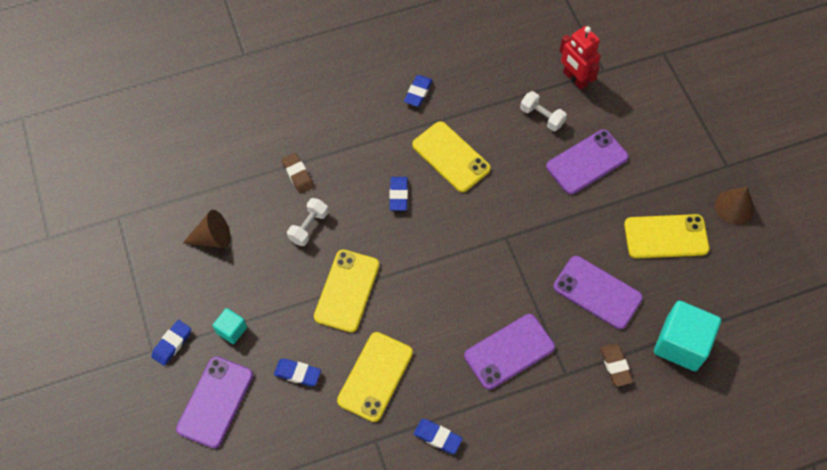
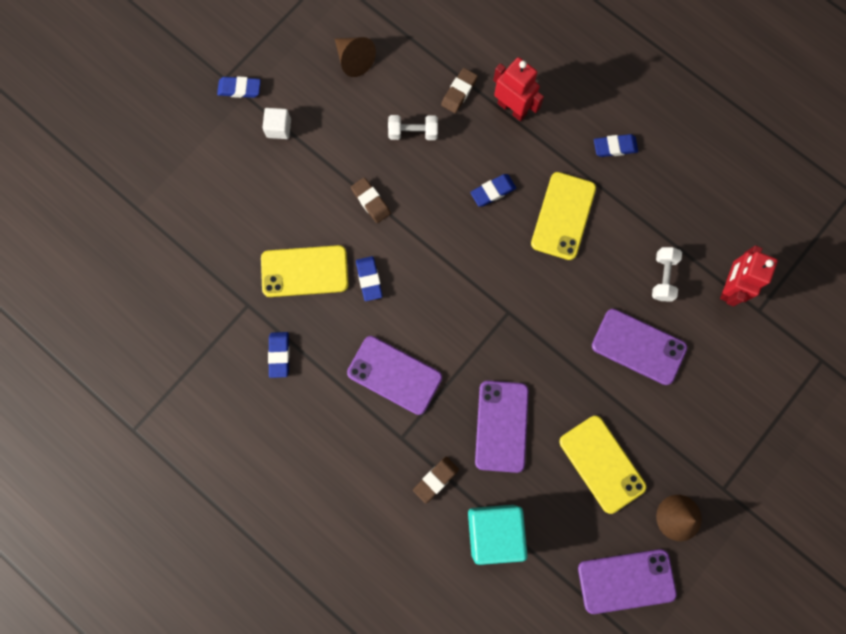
camera: 60 degrees right, 15 degrees up
purple phone [176,356,253,448] -> purple phone moved to [578,549,677,614]
turquoise cube [213,308,247,344] -> white cube [263,108,291,139]
blue eraser [274,358,321,386] -> blue eraser moved to [356,256,383,301]
yellow phone [314,250,379,332] -> brown eraser [351,177,391,223]
none -> red robot [493,57,544,121]

